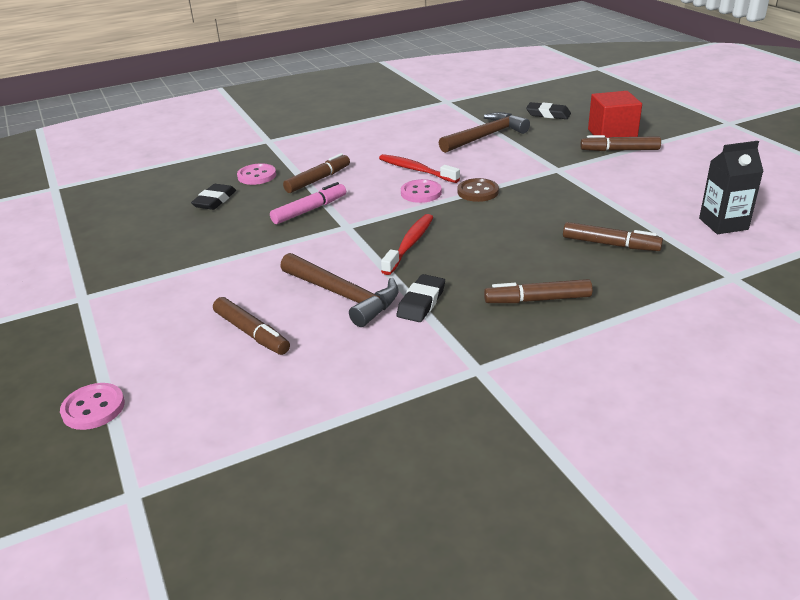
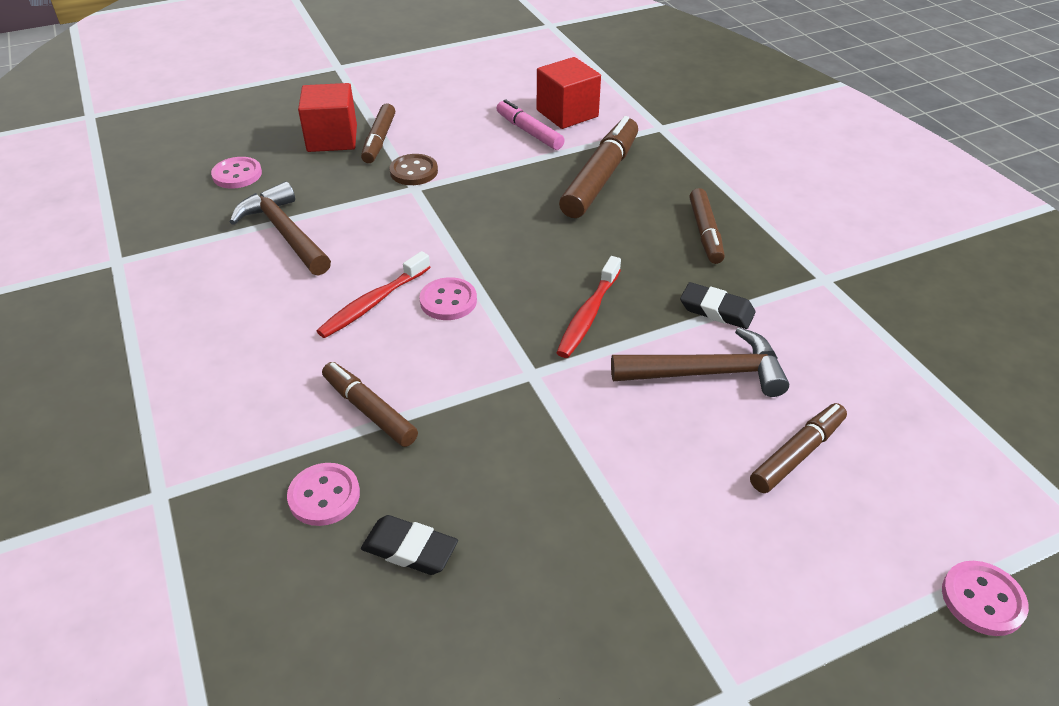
camera: 90 degrees left, 10 degrees up
pink marker [270,182,346,224] -> pink marker moved to [496,99,565,150]
brown hammer [280,253,398,327] -> brown hammer turned 45 degrees clockwise [611,327,789,397]
red toothbrush [381,214,433,275] -> red toothbrush turned 90 degrees counterclockwise [556,256,621,358]
brown button [457,178,499,202] -> brown button moved to [389,154,438,185]
black eraser [526,102,571,119] -> pink button [211,157,262,189]
brown marker [563,222,663,251] -> brown marker [559,116,638,218], size x1.62
black carton [699,141,764,234] -> red cube [537,57,601,129]

